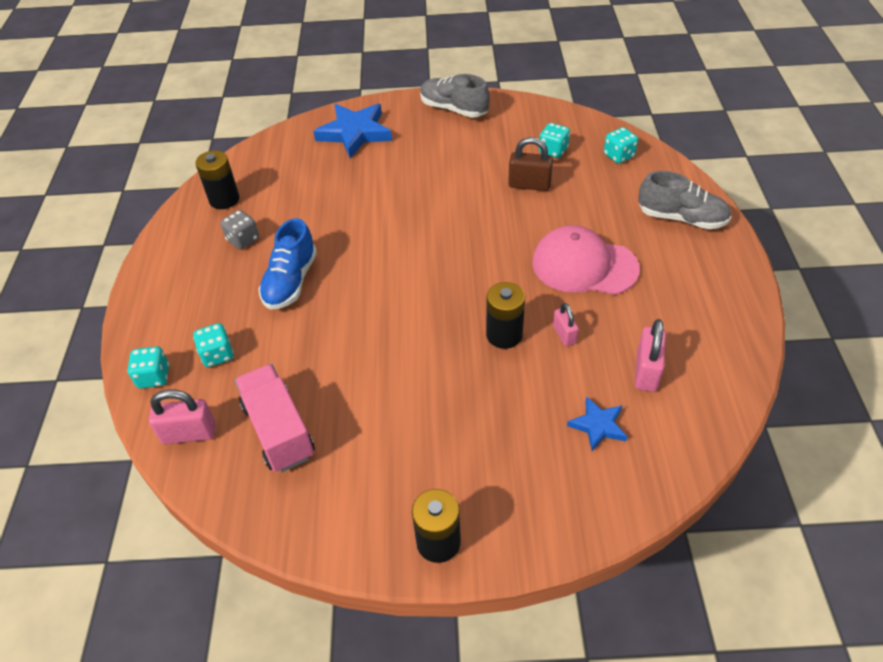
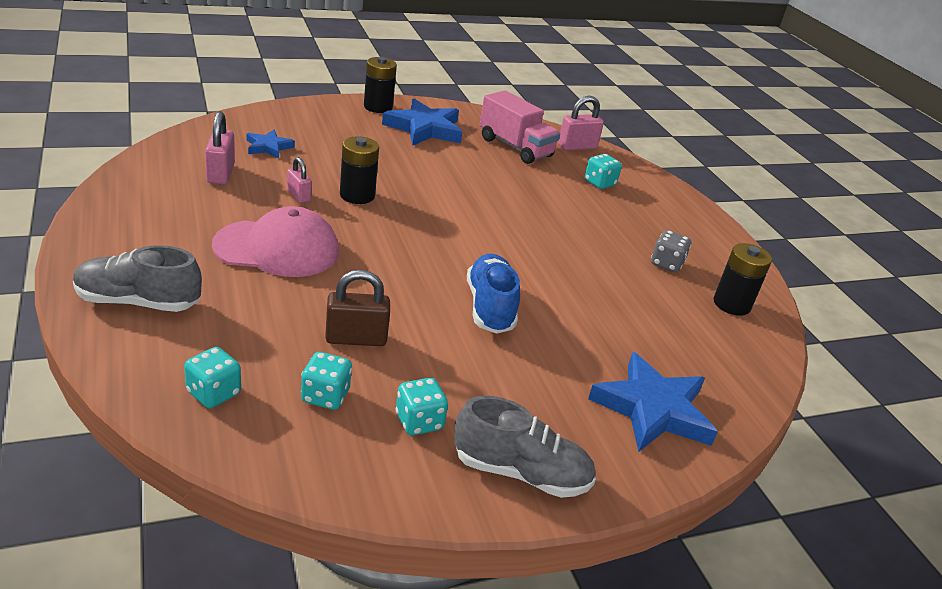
camera: 155 degrees right, 15 degrees down
turquoise dice [127,346,169,388] -> turquoise dice moved to [396,378,448,435]
blue shoe [258,218,317,310] -> blue shoe moved to [467,254,520,334]
none -> blue star [382,99,462,146]

